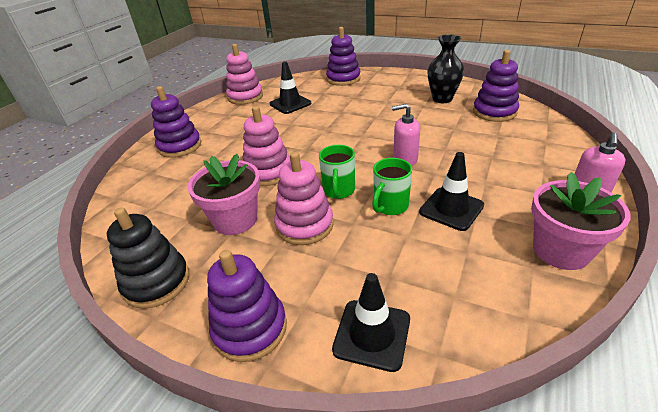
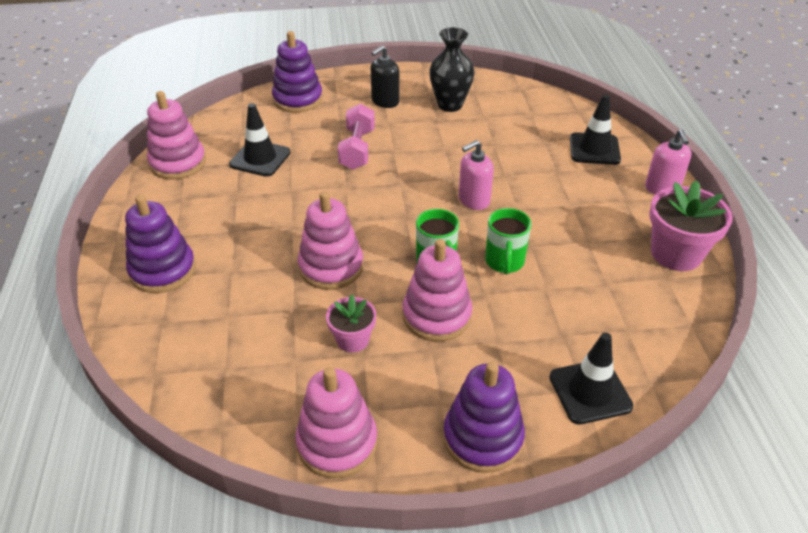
camera: 35 degrees left, 5 degrees up
black stacking toy [107,207,189,309] -> pink stacking toy [295,367,377,478]
pink flower pot [188,154,260,235] -> pink flower pot [326,295,376,353], size x0.58
black traffic cone [419,152,484,231] -> black traffic cone moved to [570,94,621,165]
purple stacking toy [473,50,519,122] -> none
none -> pink dumbbell [338,104,375,170]
none -> black soap dispenser [371,45,400,108]

